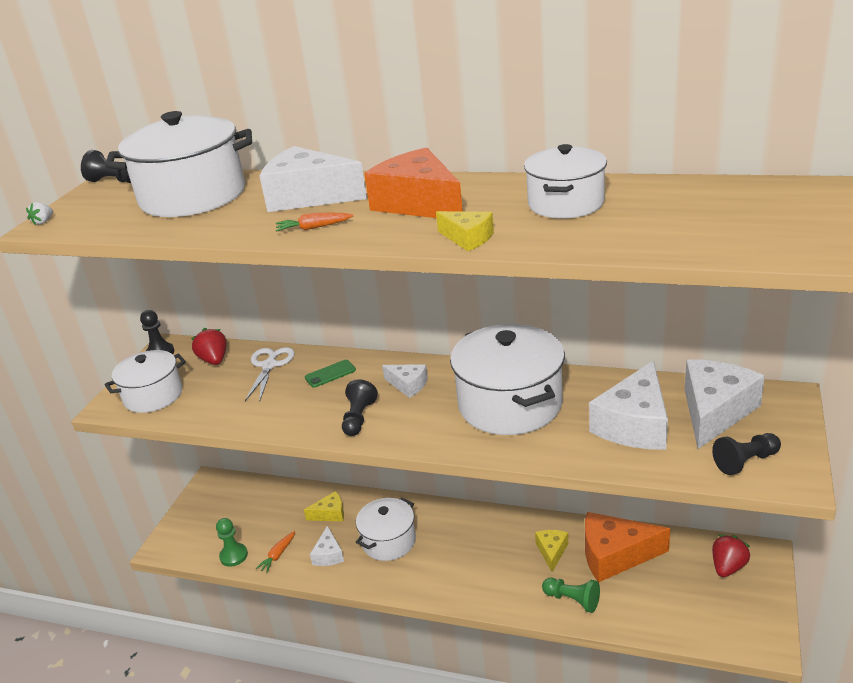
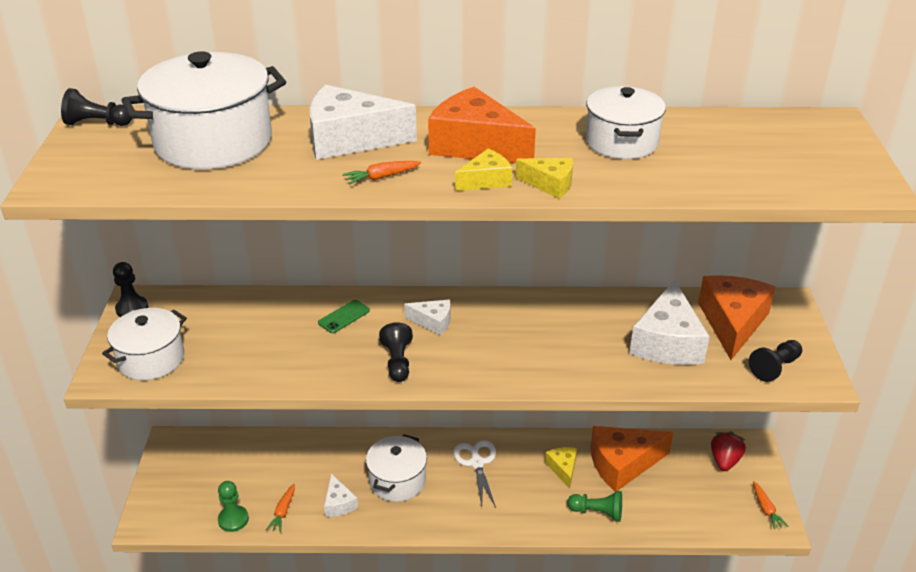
camera: 20 degrees left, 5 degrees up
white strawberry [26,202,53,225] -> none
red strawberry [191,328,226,365] -> none
white scissors [245,347,295,402] -> white scissors moved to [453,440,496,508]
yellow cheese [304,491,344,521] -> yellow cheese moved to [455,149,512,191]
white pot [450,324,565,435] -> none
white cheese [685,359,765,449] -> orange cheese [698,275,775,360]
none -> orange carrot [753,481,788,530]

